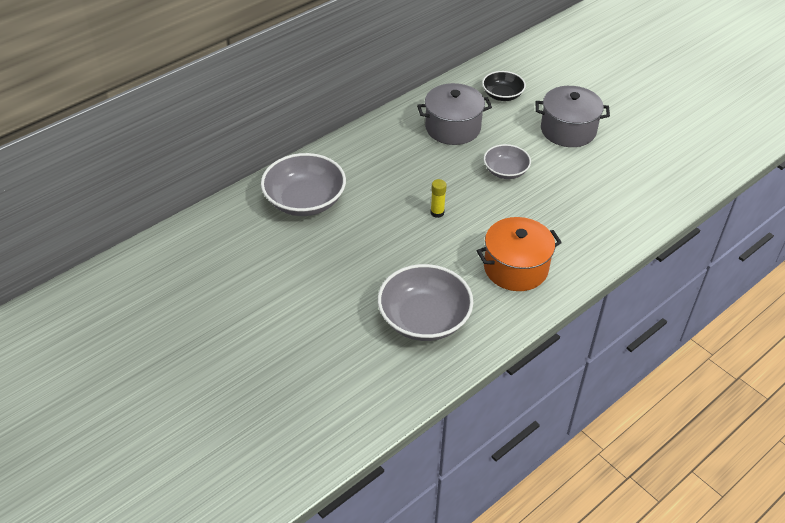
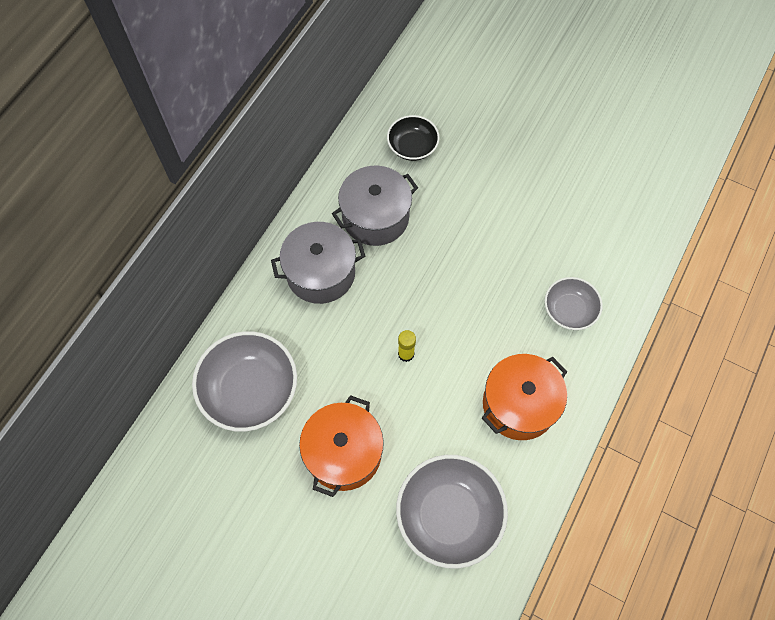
camera: 20 degrees left, 20 degrees up
grey bowl [484,144,531,179] -> grey bowl moved to [545,277,603,330]
grey pot [536,86,610,147] -> grey pot moved to [271,222,365,304]
none -> orange pot [299,395,384,497]

